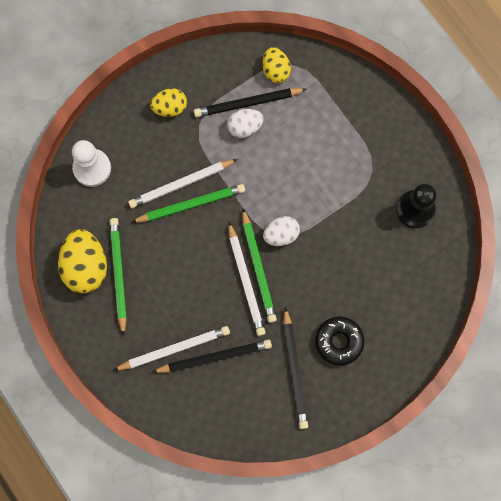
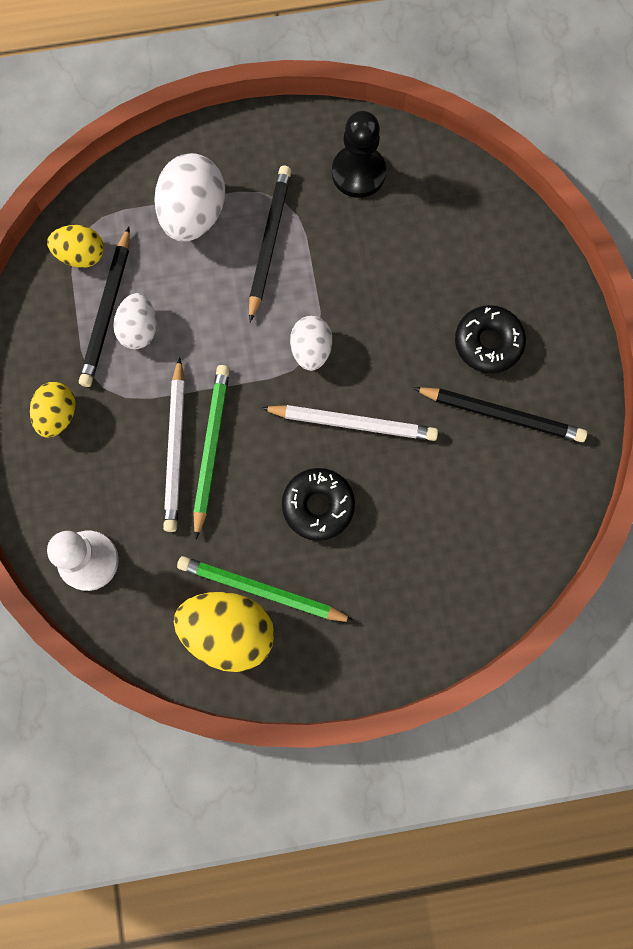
camera: 65 degrees left, 0 degrees up
white pencil [113,326,230,371] -> none
black pencil [152,339,272,373] -> black pencil moved to [249,166,291,322]
green pencil [242,209,277,323] -> none
none -> white egg [154,153,225,242]
none -> black donut [282,468,355,541]

